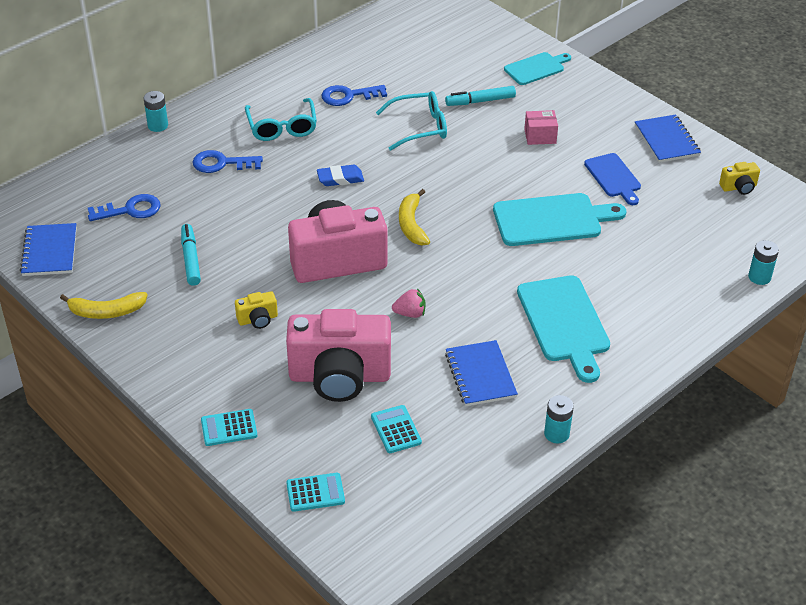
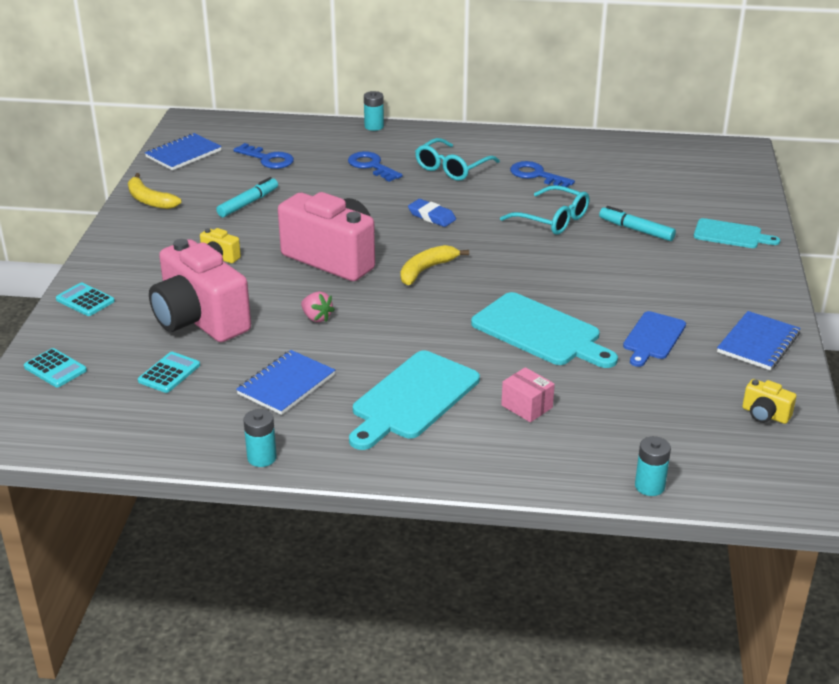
camera: 50 degrees right, 10 degrees down
pink box [524,110,558,145] -> pink box moved to [501,367,555,422]

